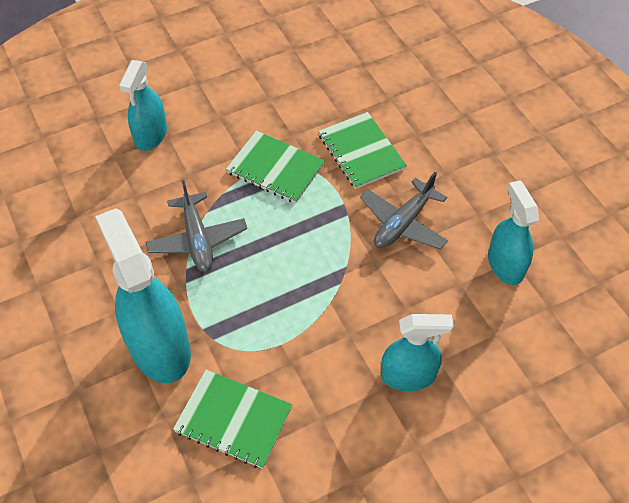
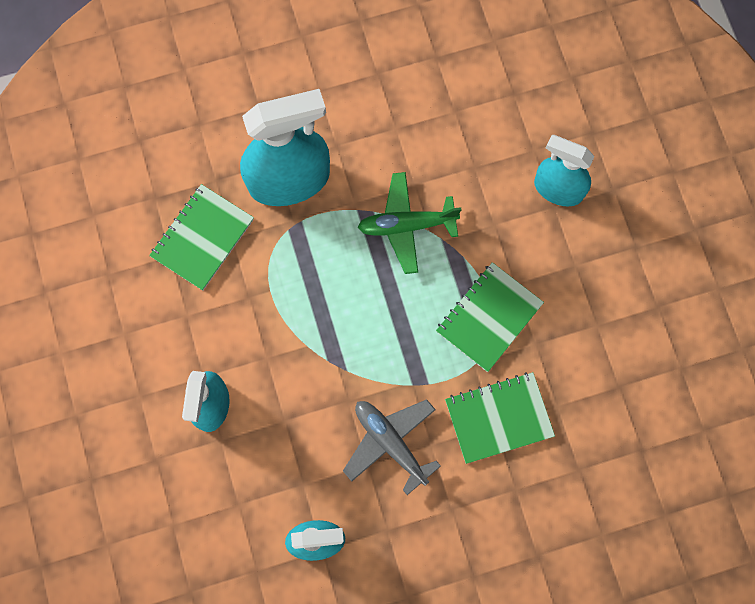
camera: 100 degrees right, 20 degrees up
grey plane [146,180,247,272] -> green plane [358,172,462,274]

